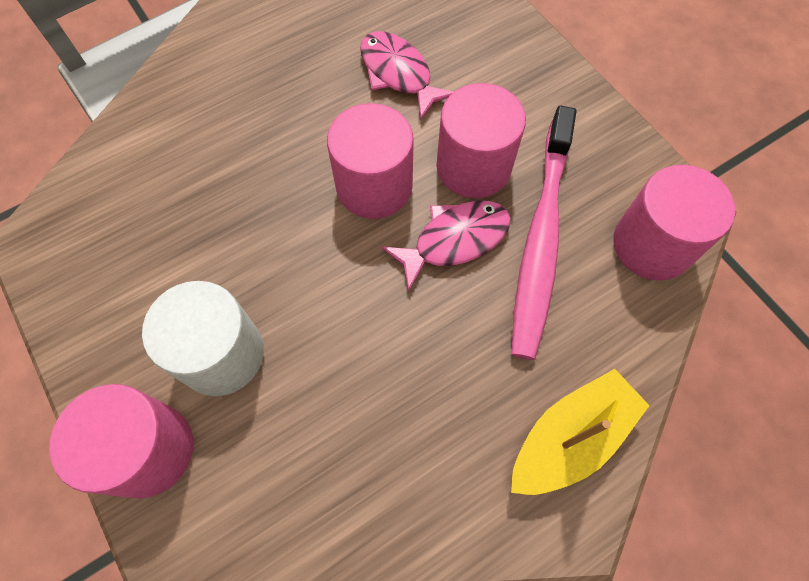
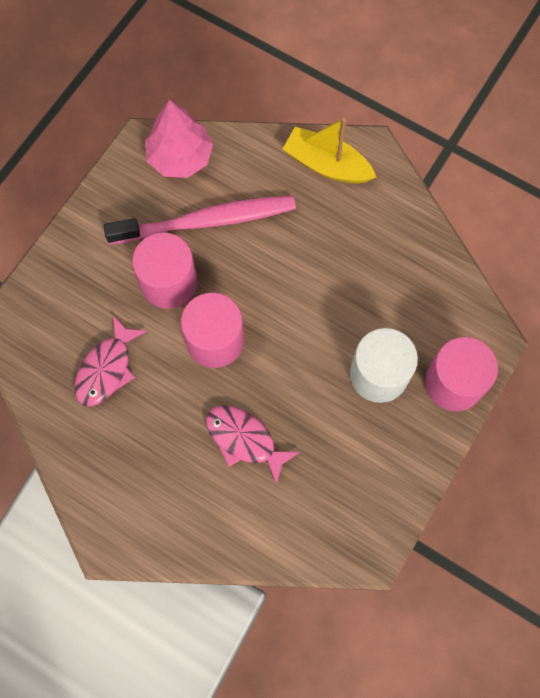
camera: 115 degrees left, 5 degrees up
pink fish [382,201,511,292] -> pink fish moved to [206,405,300,485]
pink cylinder [613,165,735,280] -> pink tree [145,100,213,178]

